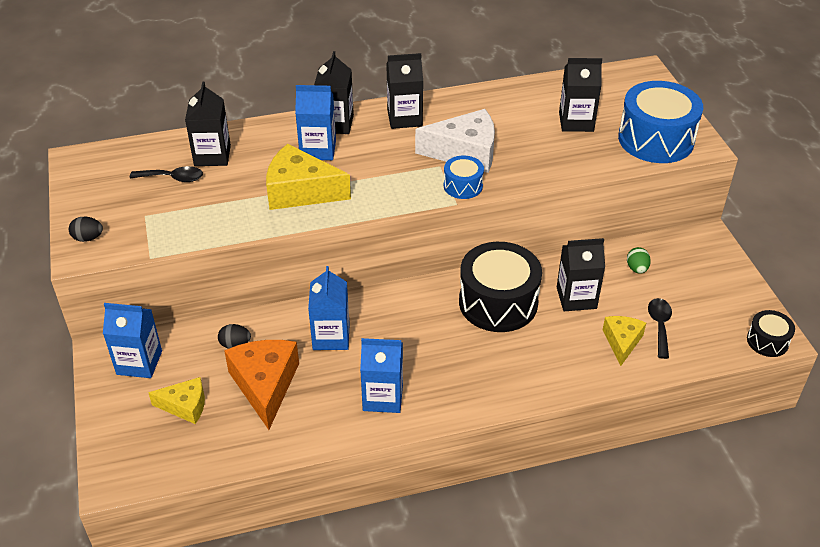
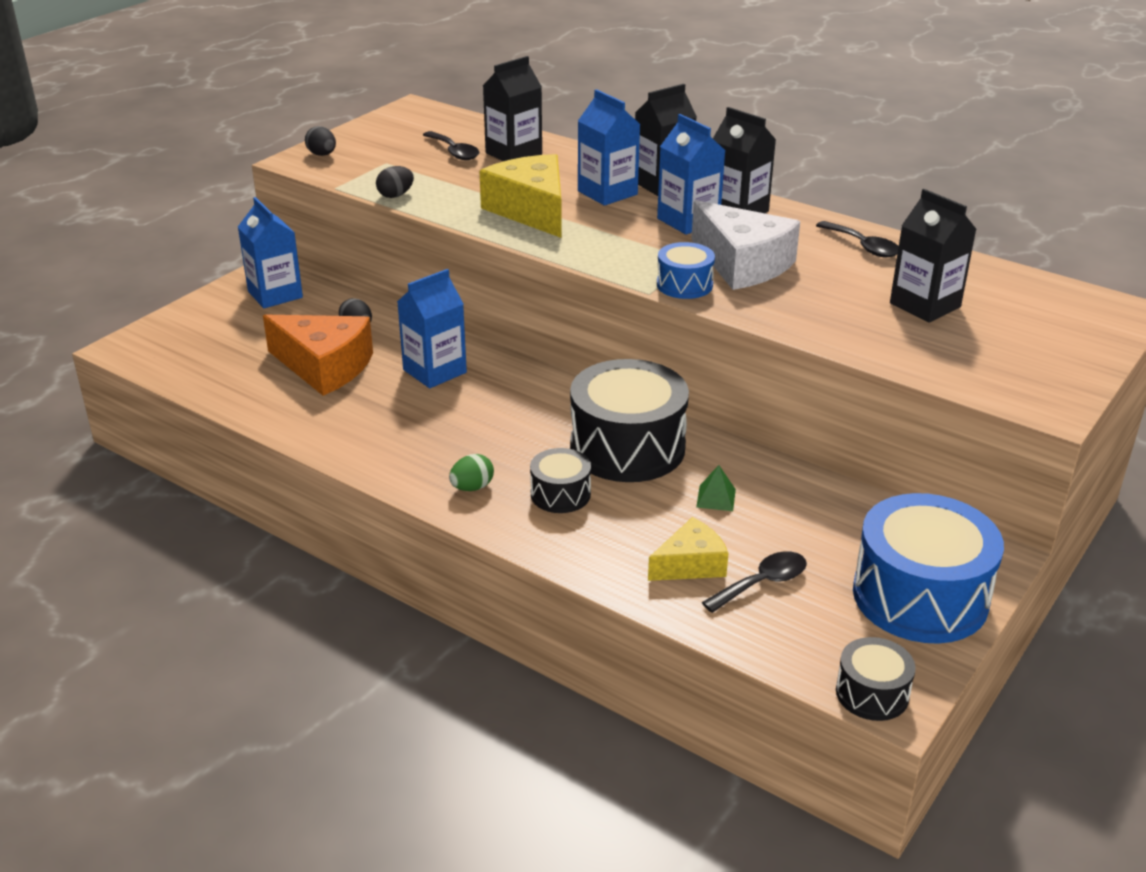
camera: 50 degrees right, 10 degrees down
yellow cheese [148,377,205,424] -> none
orange cheese [224,340,299,430] -> orange cheese turned 75 degrees clockwise [263,315,373,396]
blue carton [360,338,403,413] -> blue carton moved to [657,114,725,235]
black carton [557,238,605,311] -> green pyramid [696,465,736,511]
blue drum [618,81,703,163] -> blue drum moved to [853,493,1004,644]
green egg [627,247,651,274] -> green egg moved to [449,454,494,491]
none -> black egg [376,166,414,198]
none -> black drum [530,448,591,513]
none -> black spoon [816,221,899,257]

